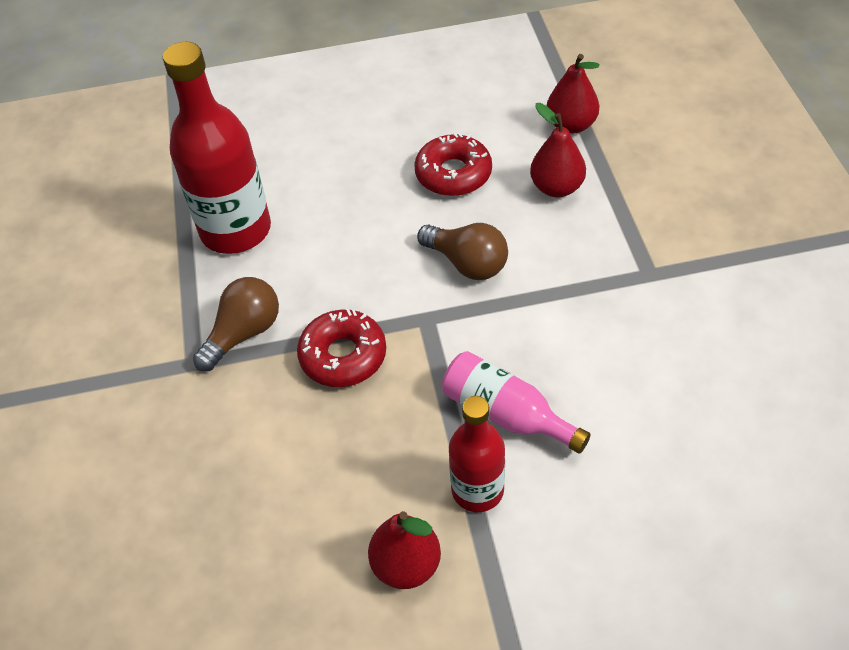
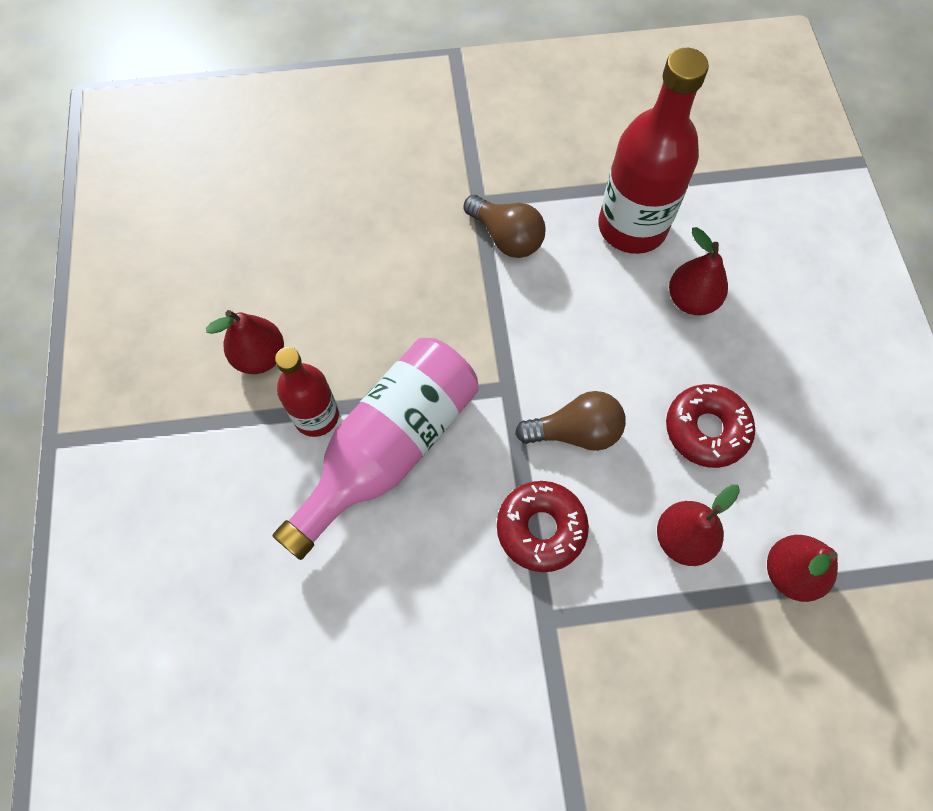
camera: 90 degrees right, 15 degrees up
red donut [297,309,386,387] -> red donut moved to [497,481,589,572]
brown light bulb [417,223,508,280] -> brown light bulb turned 135 degrees counterclockwise [515,391,626,451]
pink bottle [442,351,591,454] -> pink bottle [272,338,479,560], size x1.70
none -> red pear [669,227,728,315]

